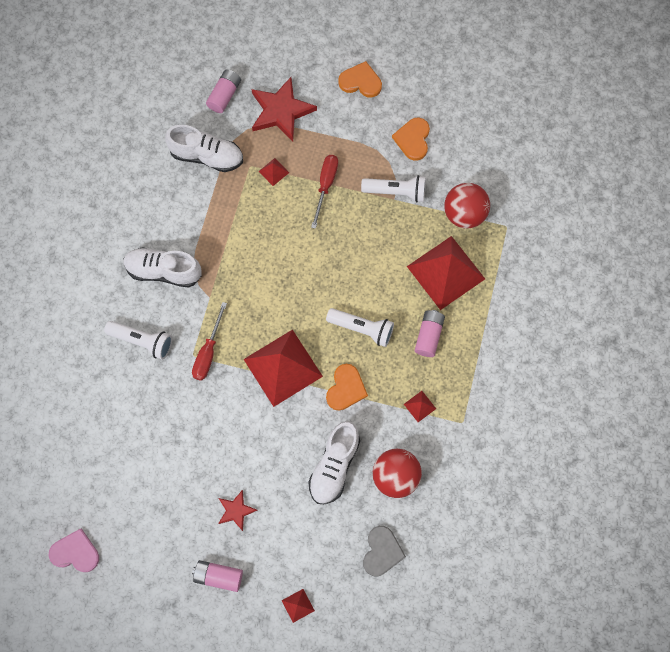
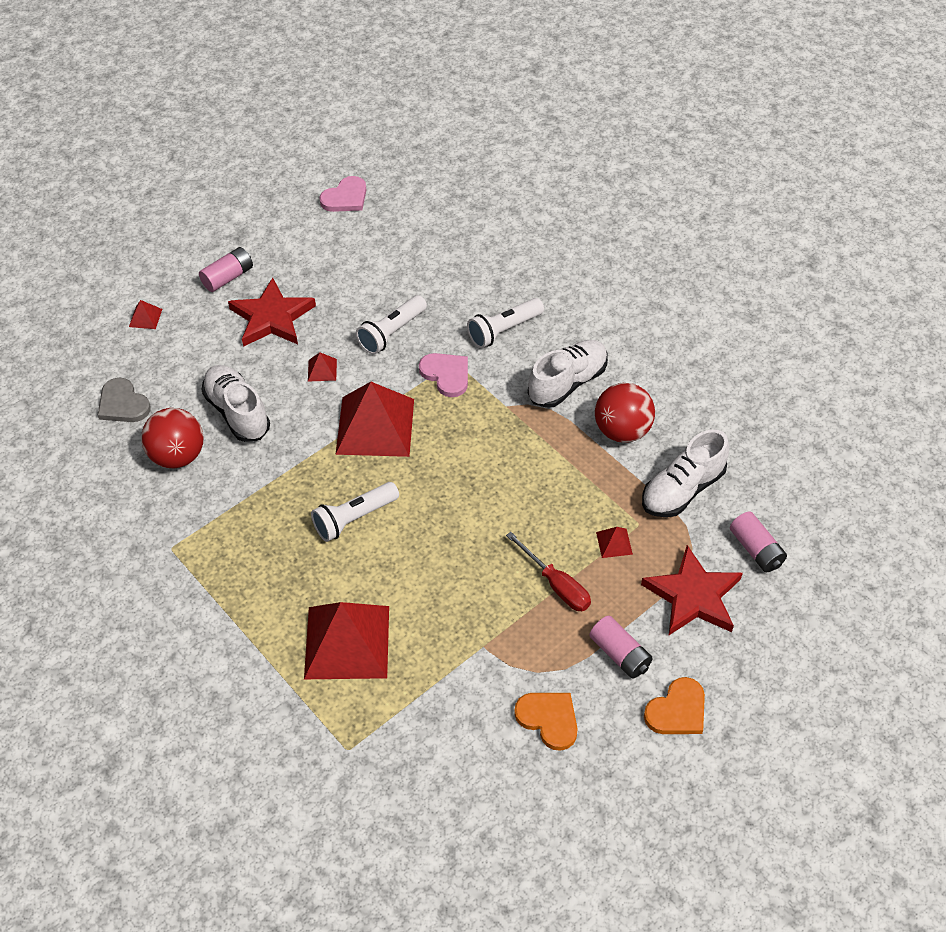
camera: 125 degrees right, 20 degrees down
red screwdriver [192,302,227,381] -> pink heart [419,353,468,397]
red star [218,490,258,531] -> red star [228,277,316,347], size x1.86
orange heart [326,364,368,411] -> none
white flashlight [361,175,426,202] -> white flashlight moved to [356,295,427,354]
red pyramid [404,391,436,422] -> red pyramid moved to [308,353,337,382]
pink battery [414,310,445,357] -> pink battery moved to [589,616,653,679]
red ball [444,183,490,229] -> red ball moved to [595,383,655,443]

